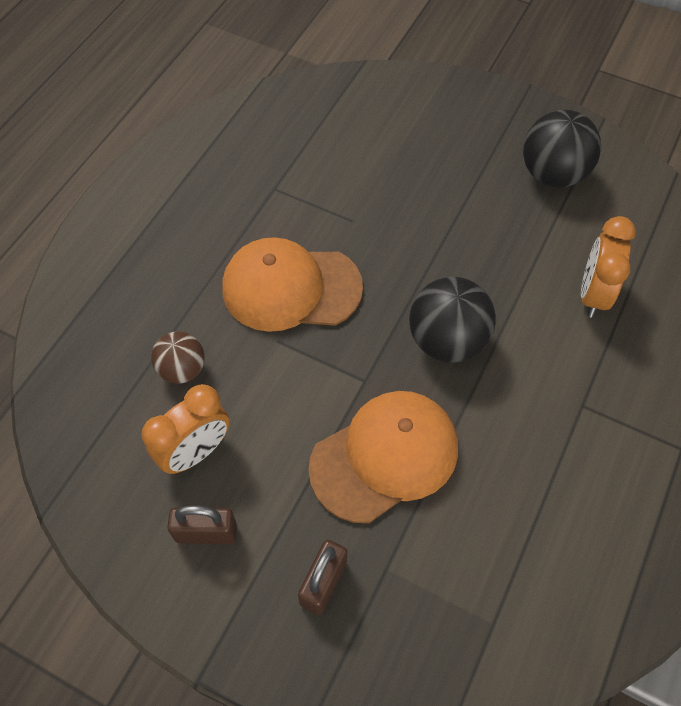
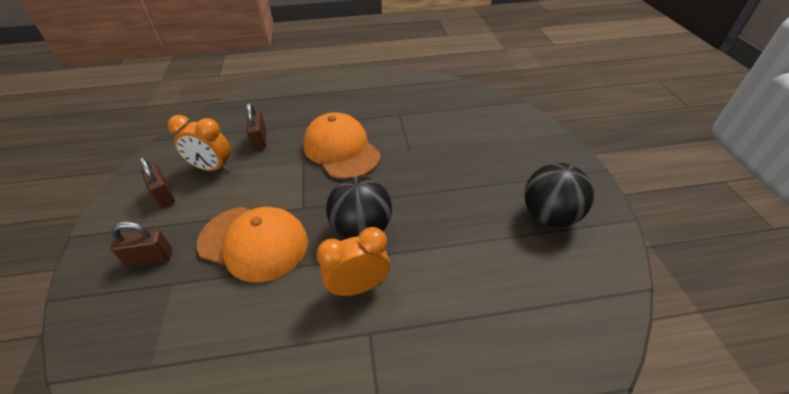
camera: 55 degrees right, 15 degrees down
brown ball [151,331,204,384] -> brown padlock [246,103,266,150]
orange clock [581,216,636,318] -> orange clock moved to [316,227,390,296]

